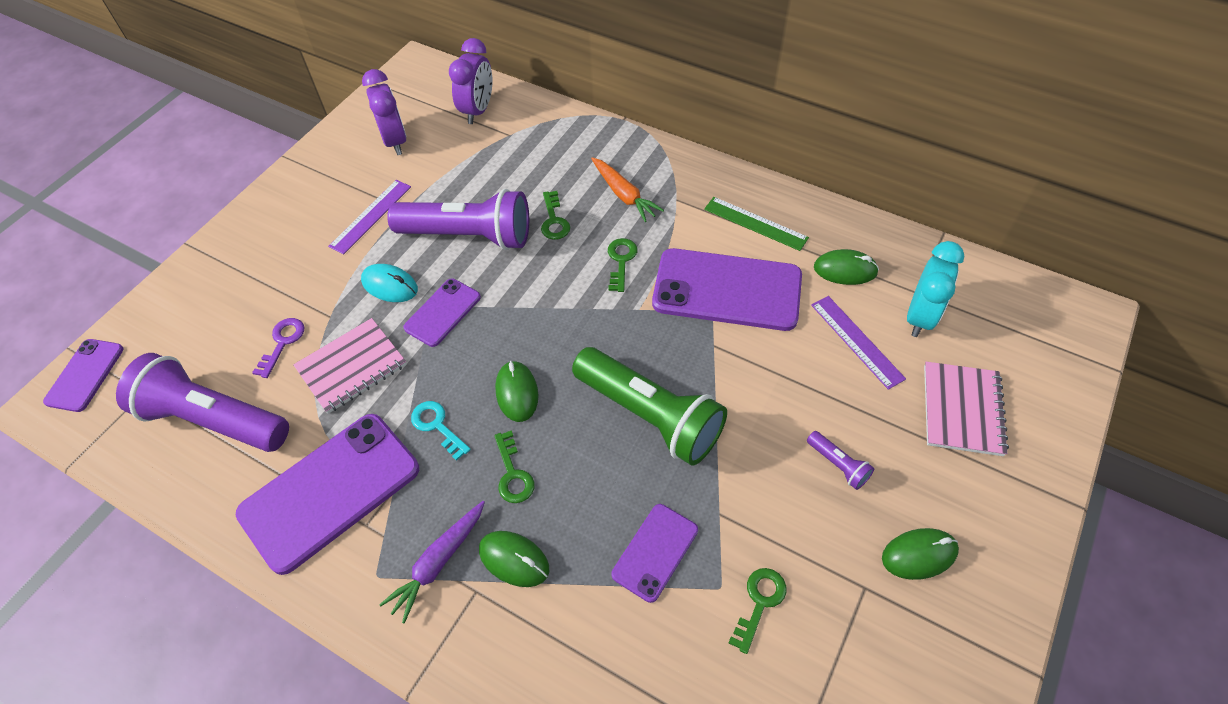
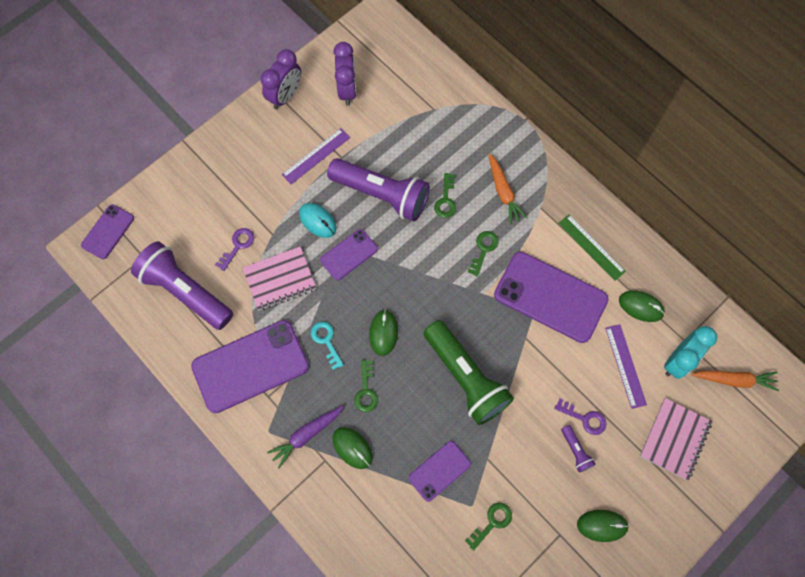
camera: 15 degrees right, 15 degrees up
purple clock [449,38,492,124] -> purple clock moved to [261,49,301,109]
none -> purple key [554,399,607,435]
none -> orange carrot [691,371,779,391]

